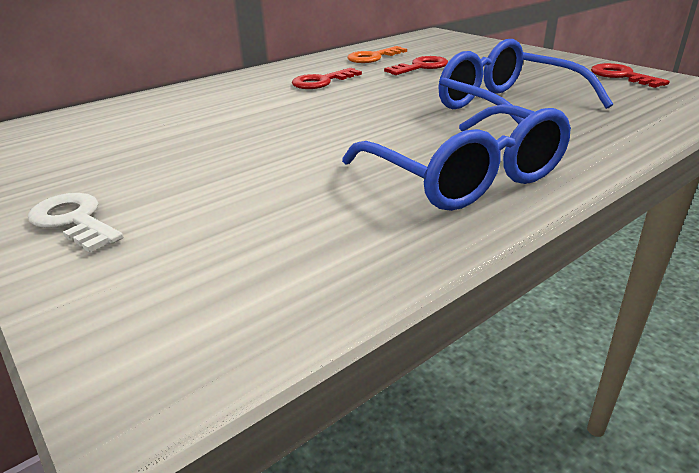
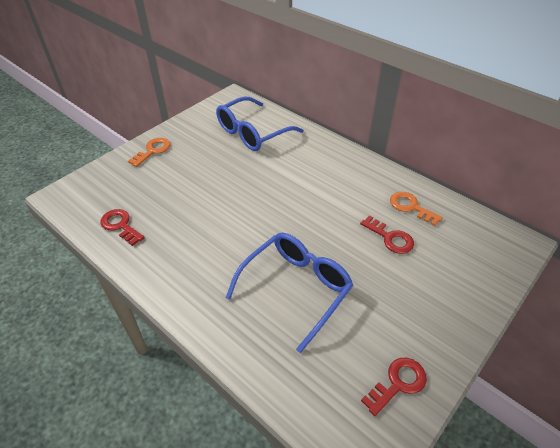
camera: 80 degrees right, 15 degrees up
white key [28,193,123,253] -> orange key [128,138,170,167]
red key [292,68,362,89] -> red key moved to [100,209,145,246]
blue glasses [342,104,571,211] -> blue glasses moved to [216,97,304,151]

